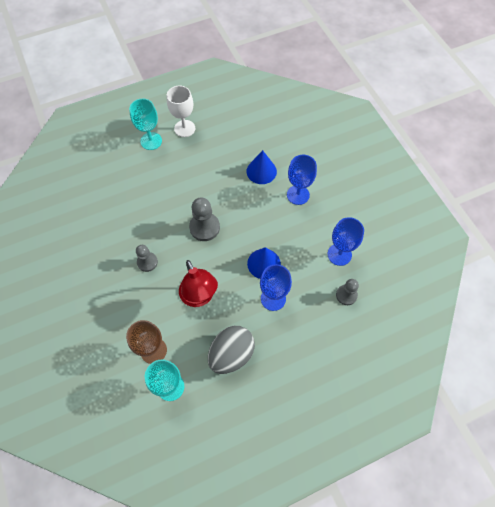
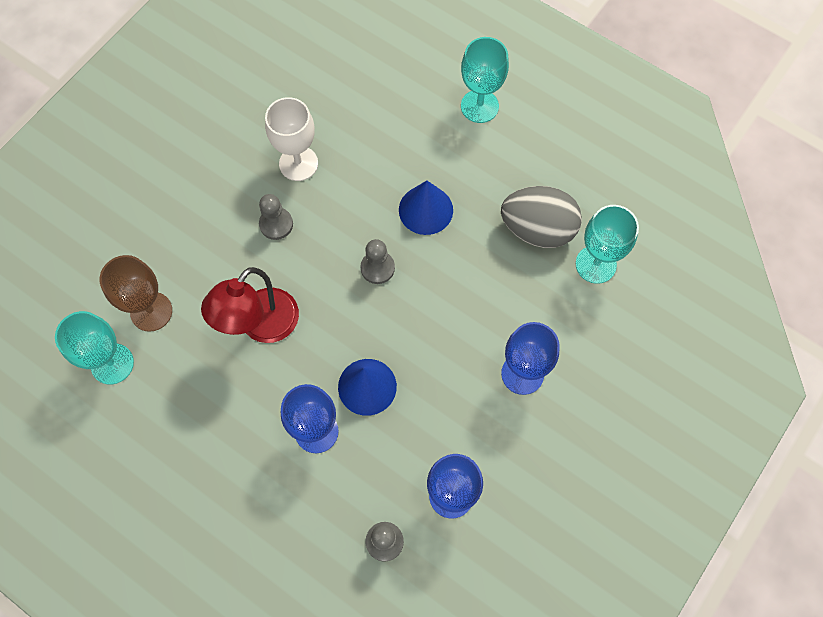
camera: 60 degrees right, 5 degrees up
white goblet [167,86,195,137] -> white goblet moved to [265,97,318,181]
grey pawn [189,198,220,241] -> grey pawn [360,239,395,284], size x0.65
grey egg [208,326,255,374] -> grey egg moved to [501,186,582,248]
blue cone [247,150,277,184] -> blue cone moved to [399,181,453,235]
none -> turquoise goblet [576,205,639,284]

